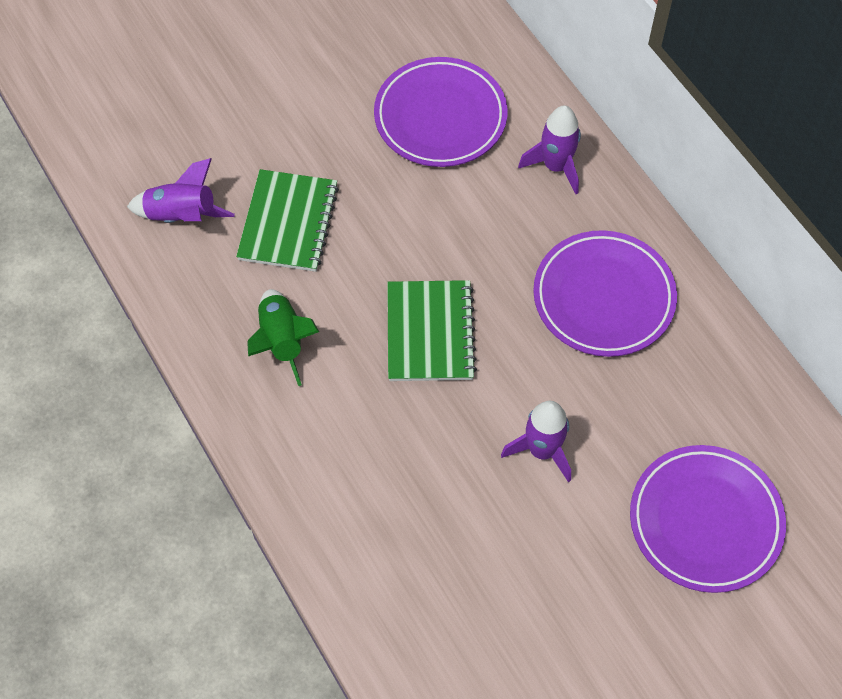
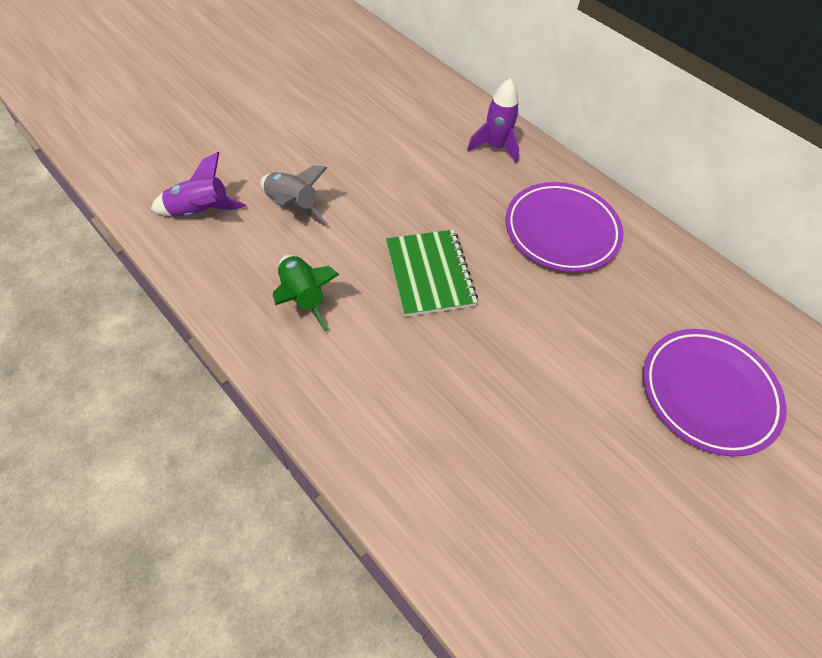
camera: 15 degrees left, 5 degrees down
green notebook [236,169,339,272] -> grey rocket [260,165,328,226]
purple plate [374,57,508,167] -> none
purple rocket [501,401,571,482] -> none

